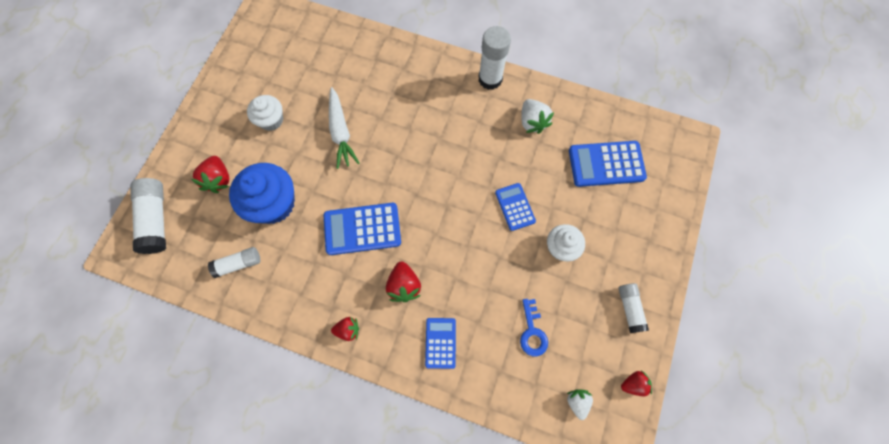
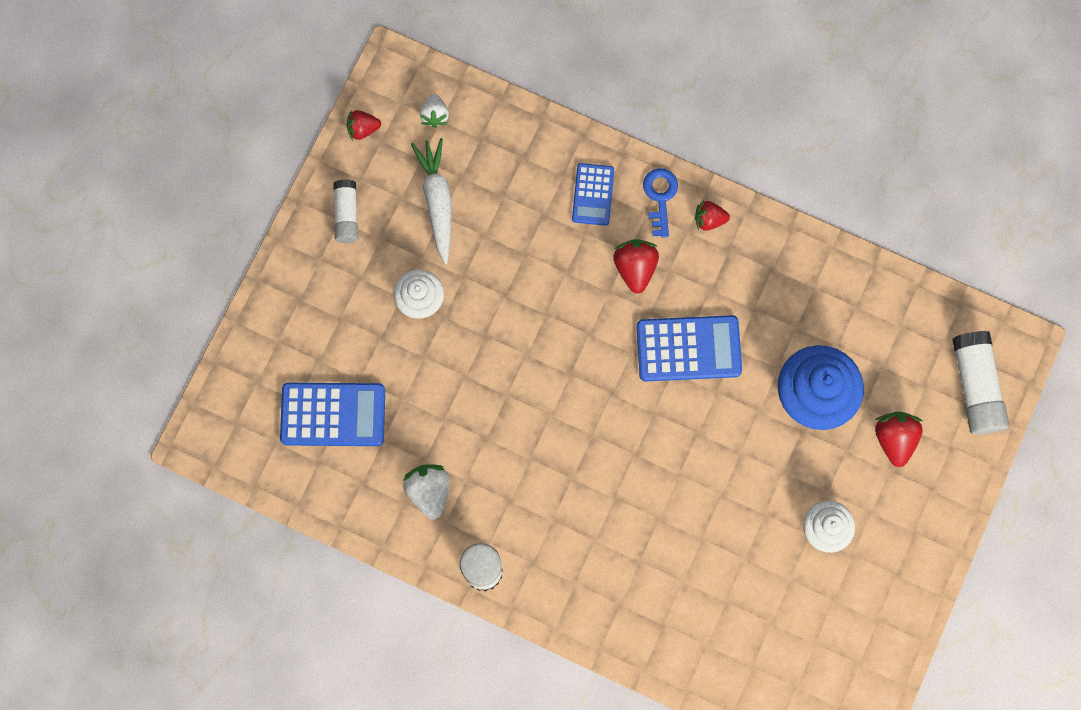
camera: 175 degrees left, 5 degrees up
white glue stick [208,247,260,278] -> none
white carrot [329,87,359,169] -> white carrot moved to [411,138,452,264]
blue calculator [495,183,536,231] -> none
blue key [520,299,548,356] -> blue key moved to [643,168,678,238]

